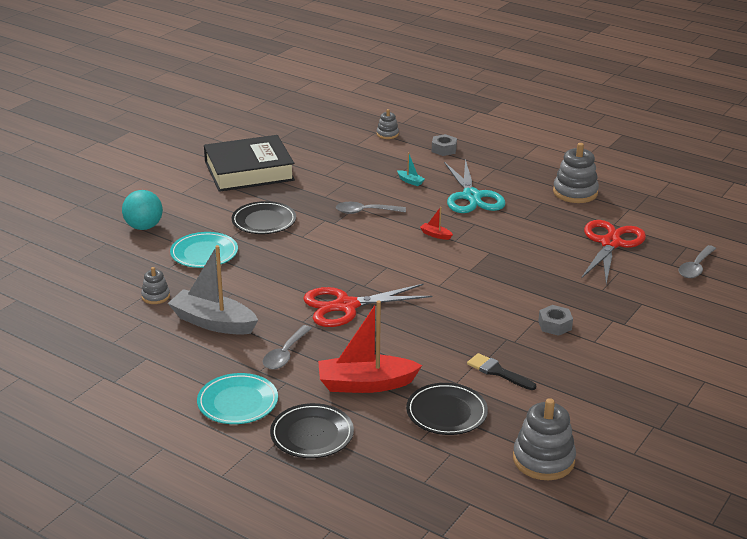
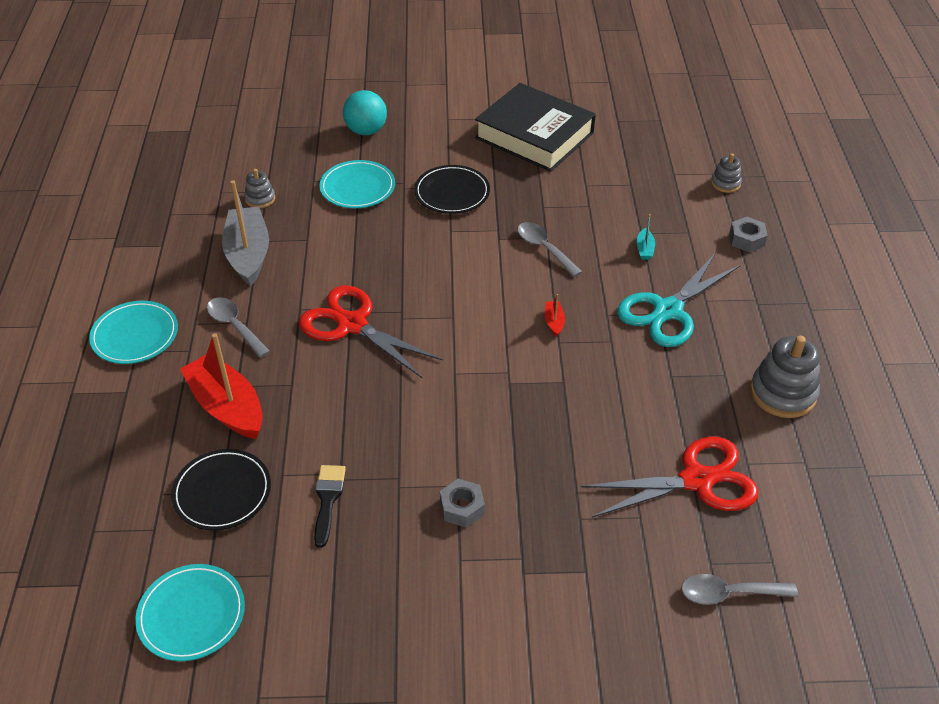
camera: 55 degrees right, 15 degrees up
grey spoon [263,325,312,369] -> grey spoon turned 60 degrees clockwise [207,297,270,358]
black plate [270,403,354,458] -> none
grey stacking toy [513,398,576,480] -> turquoise plate [135,564,245,661]

